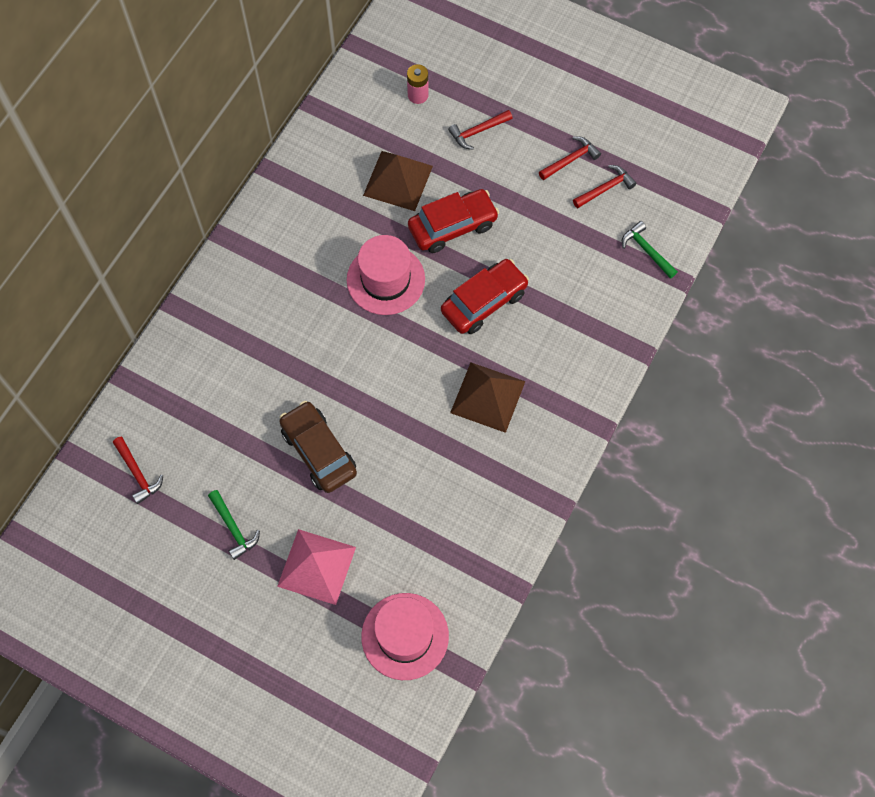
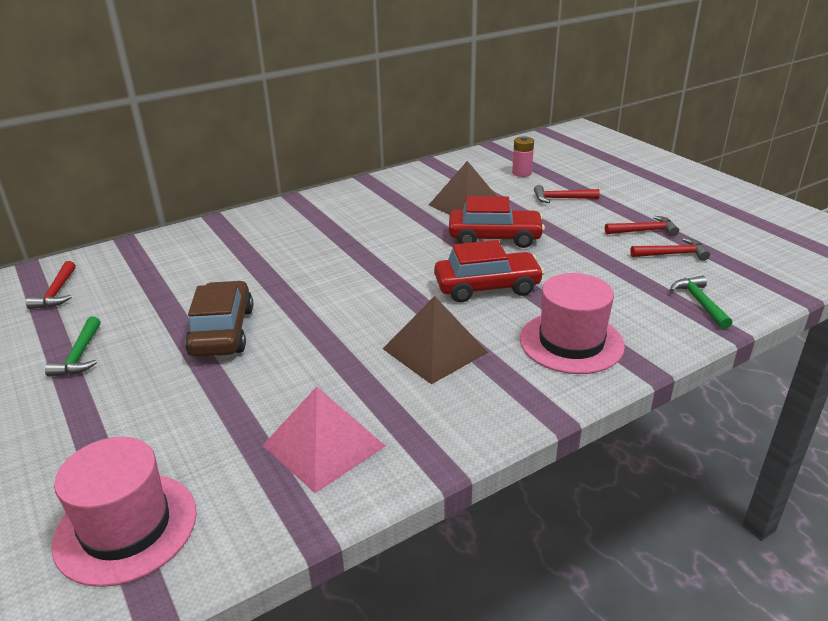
camera: 30 degrees right, 35 degrees down
pink pyramid [277,529,356,605] -> pink pyramid moved to [262,387,386,493]
pink hat [347,235,425,315] -> pink hat moved to [520,273,625,374]

